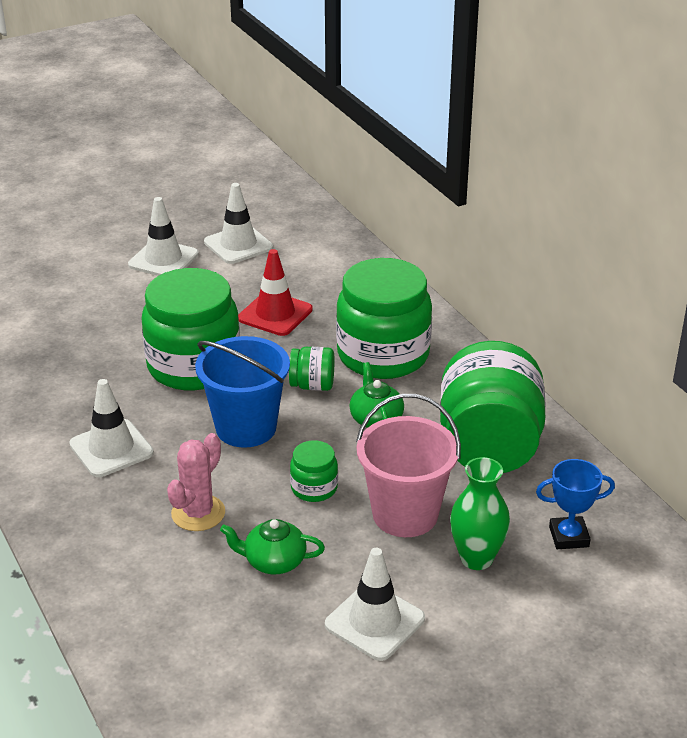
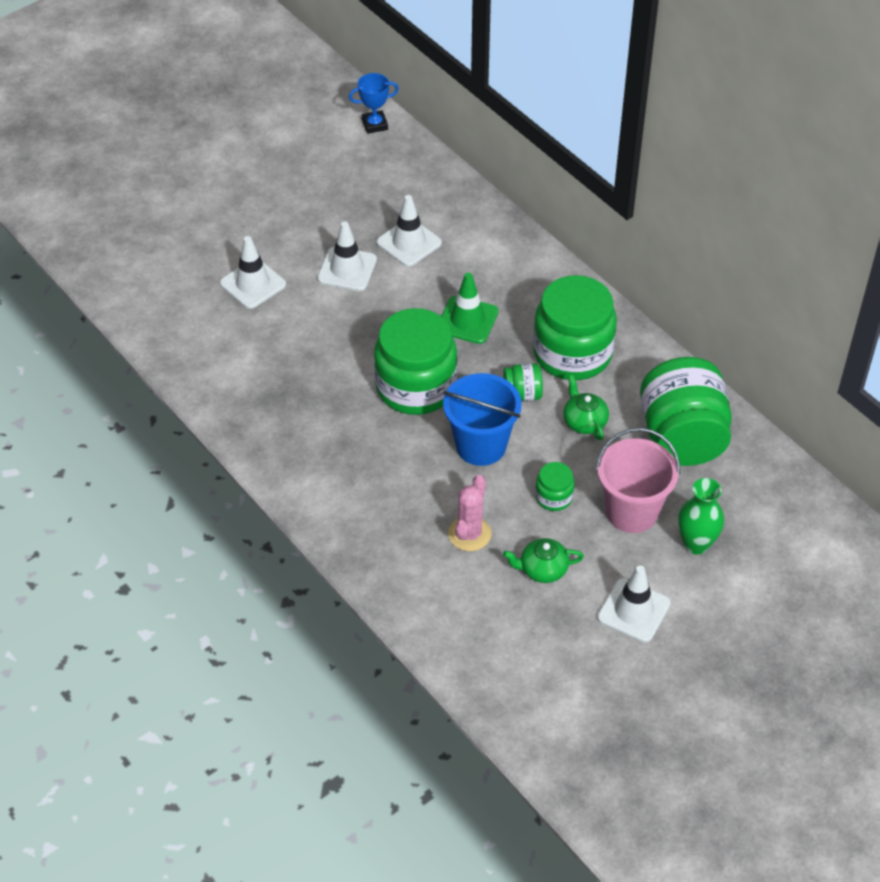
camera: 10 degrees left, 15 degrees up
white traffic cone [69,379,154,477] -> white traffic cone moved to [220,236,286,309]
red traffic cone [238,249,313,336] -> green traffic cone [441,273,499,344]
blue trophy [536,459,615,549] -> blue trophy moved to [349,73,399,134]

